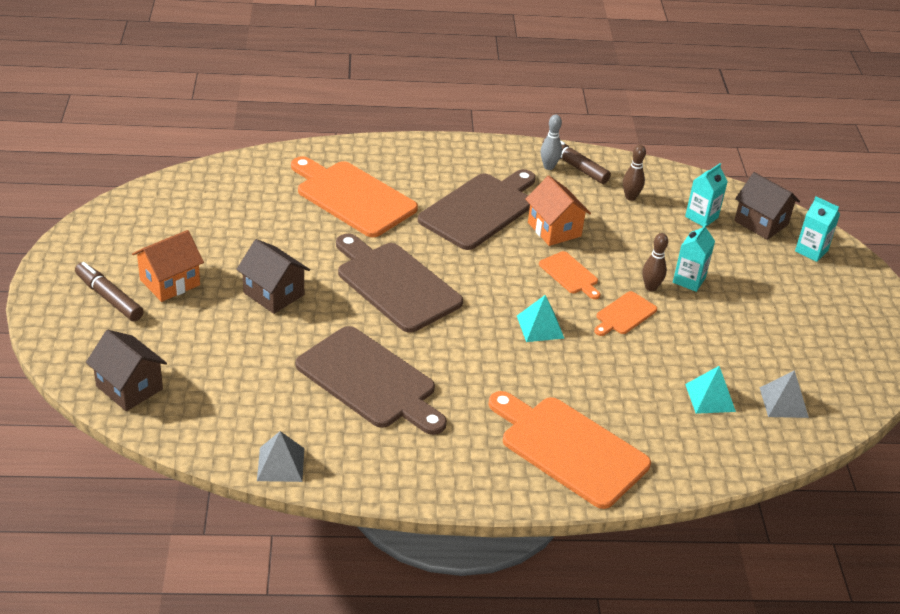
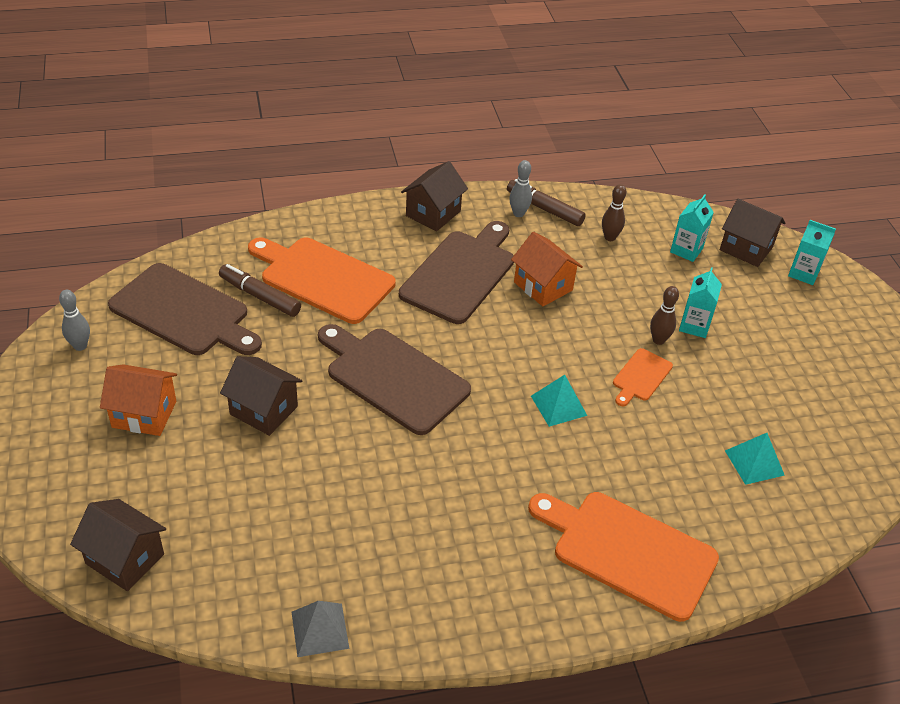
camera: 10 degrees left, 5 degrees up
brown marker [75,262,144,321] -> brown marker moved to [219,264,301,317]
orange house [132,230,204,302] -> orange house turned 60 degrees clockwise [100,364,177,436]
brown cutting board [296,326,447,435] -> brown cutting board moved to [108,263,262,355]
orange cutting board [539,251,601,299] -> none
grey pyramid [759,370,809,418] -> none
none -> grey bowling pin [59,290,90,351]
none -> brown house [401,161,468,231]

